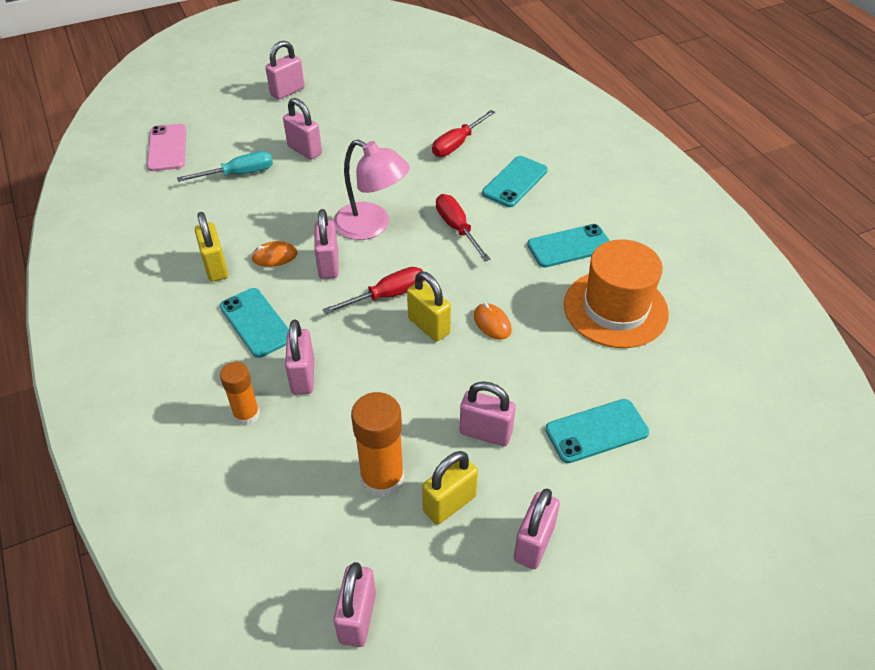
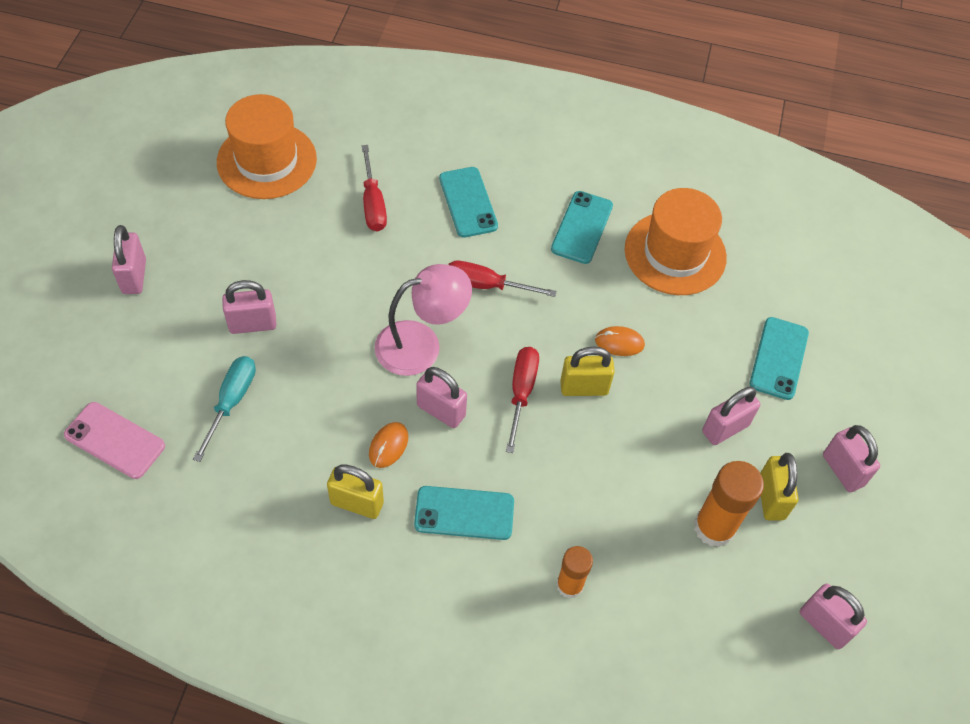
camera: 55 degrees left, 10 degrees up
pink padlock [285,320,314,395] -> none
none -> orange hat [217,94,317,199]

